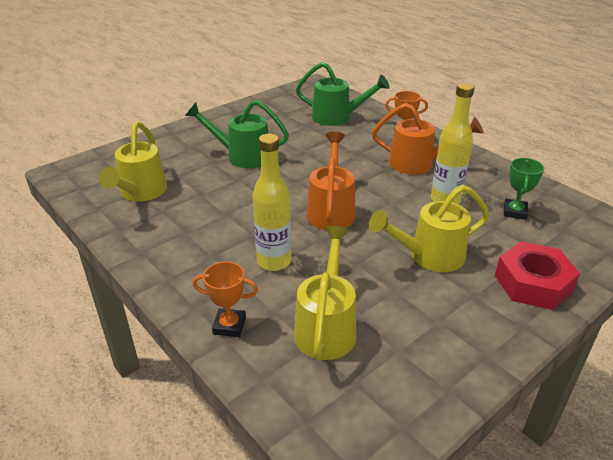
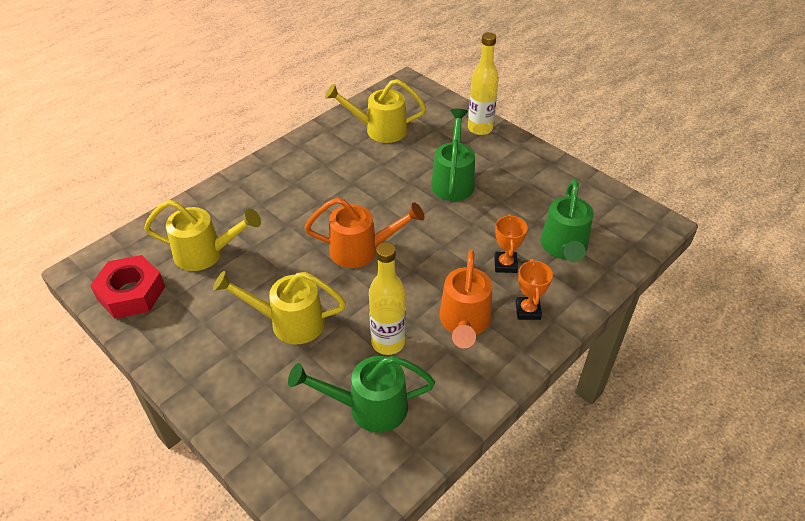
camera: 85 degrees right, 10 degrees up
orange trophy [193,262,258,337] -> orange trophy moved to [494,214,528,273]
yellow bottle [253,134,291,271] -> yellow bottle moved to [468,32,499,135]
yellow watering can [369,185,489,272] -> yellow watering can turned 60 degrees counterclockwise [213,271,346,344]
red nut [495,241,580,310] -> red nut moved to [90,255,165,319]
green trophy [504,158,544,220] -> green watering can [288,356,435,433]

